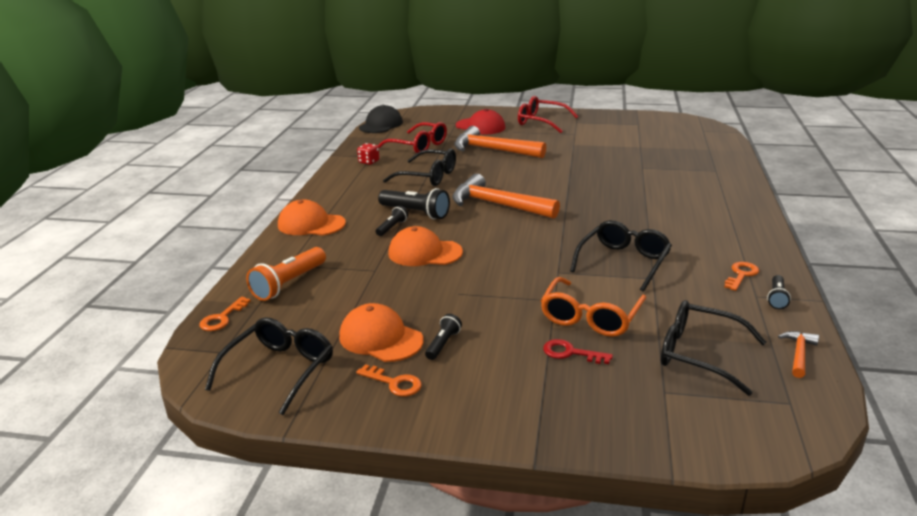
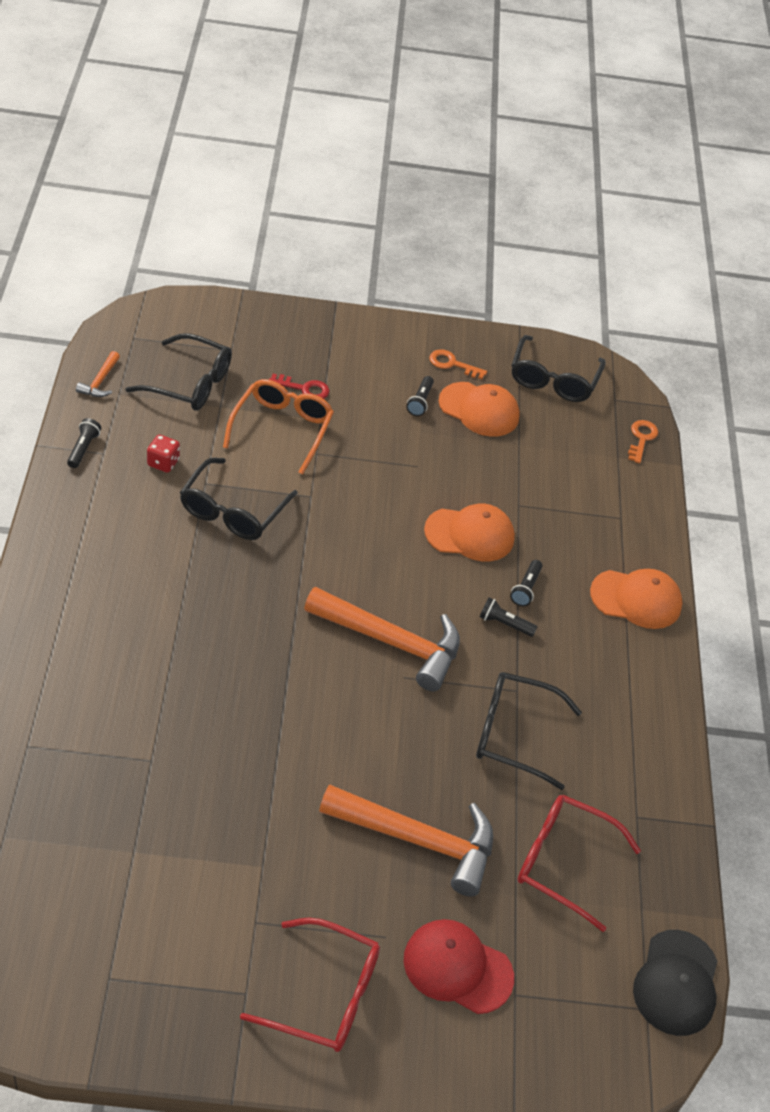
camera: 165 degrees right, 20 degrees up
orange flashlight [246,247,326,301] -> none
red dice [357,143,379,165] -> red dice moved to [147,435,180,473]
black flashlight [378,188,450,219] -> black flashlight [480,597,537,637], size x0.55
orange key [724,262,759,291] -> none

